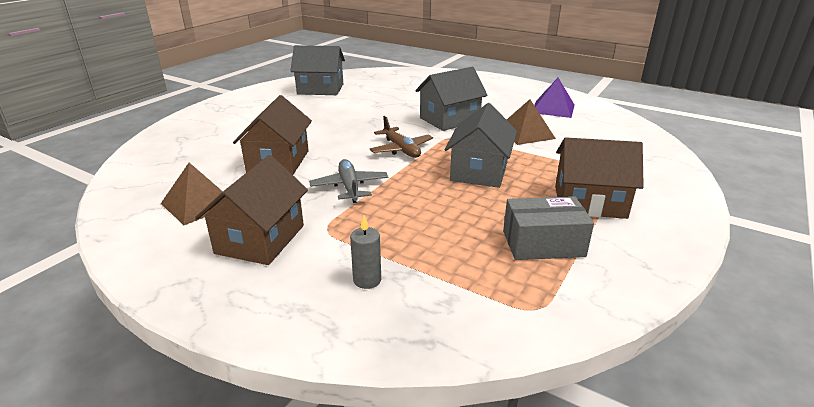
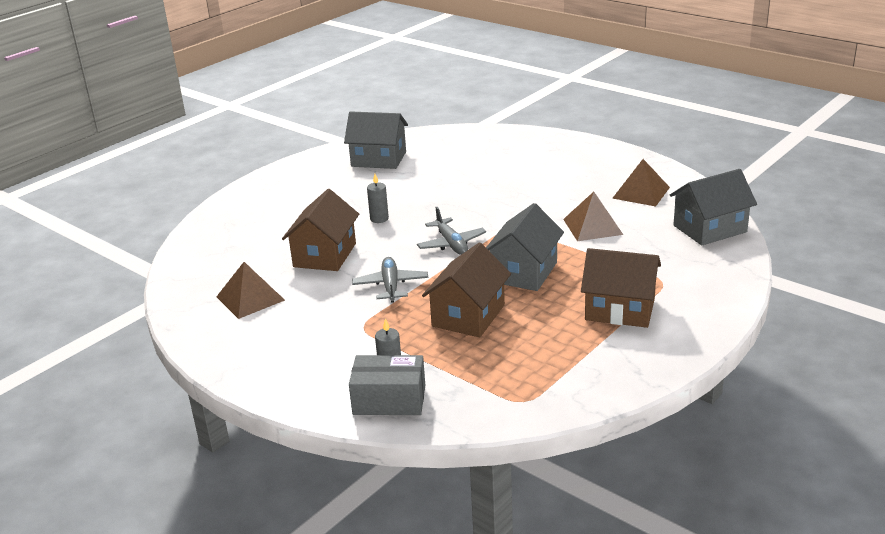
camera: 10 degrees right, 0 degrees up
brown house [195,155,308,265] -> brown house moved to [422,243,511,337]
brown plane [370,116,433,158] -> grey plane [417,207,486,255]
grey house [415,67,488,131] -> grey house moved to [670,169,757,246]
grey box [503,196,594,260] -> grey box moved to [349,355,425,415]
purple pyramid [534,78,575,118] -> brown pyramid [612,159,670,207]
none -> grey candle [367,174,389,223]

